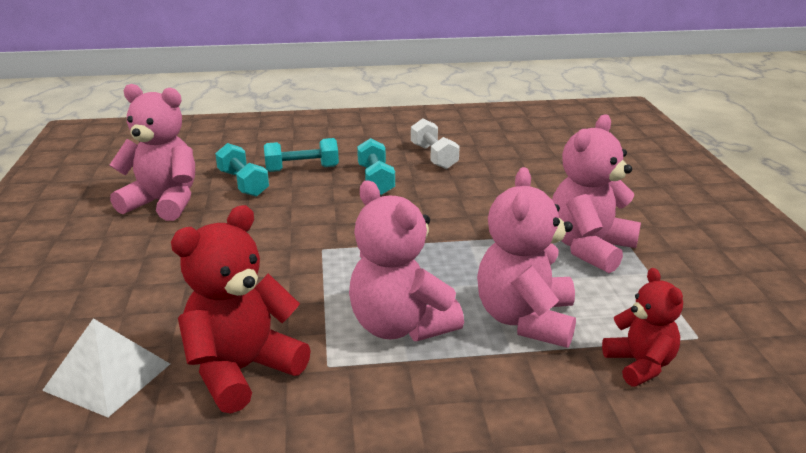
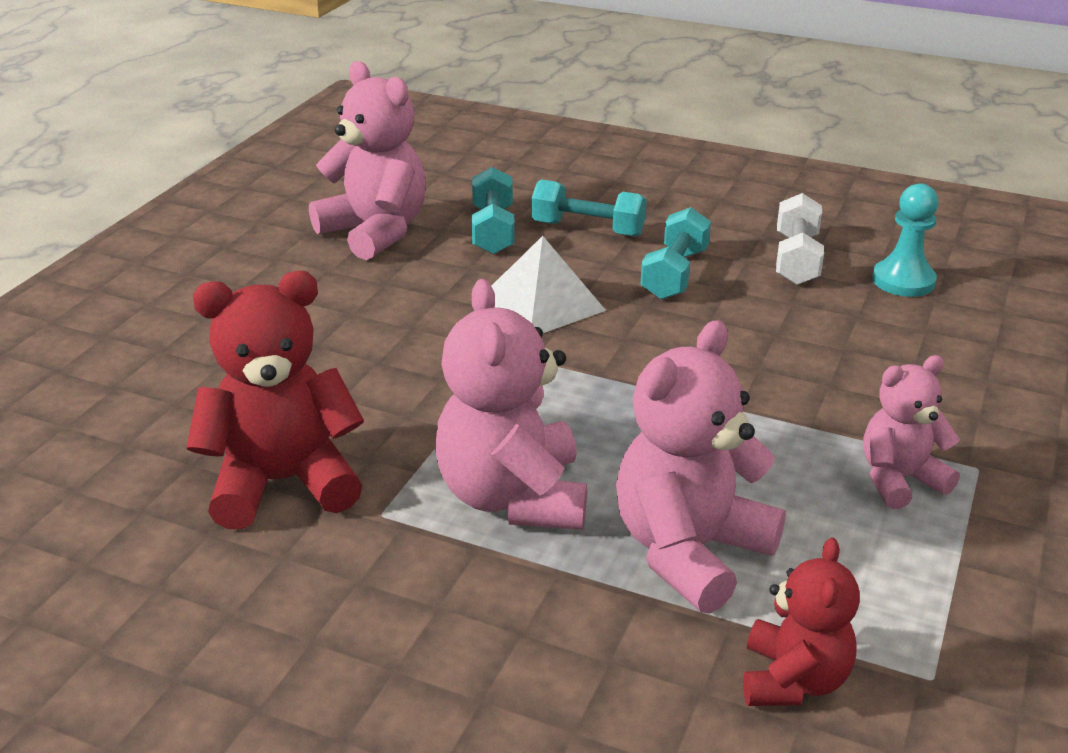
camera: 30 degrees right, 5 degrees up
white pyramid [42,318,170,417] -> white pyramid moved to [491,236,606,333]
pink teddy bear [552,114,641,273] -> pink teddy bear [863,355,960,509], size x0.60
none -> turquoise pawn [872,183,939,297]

